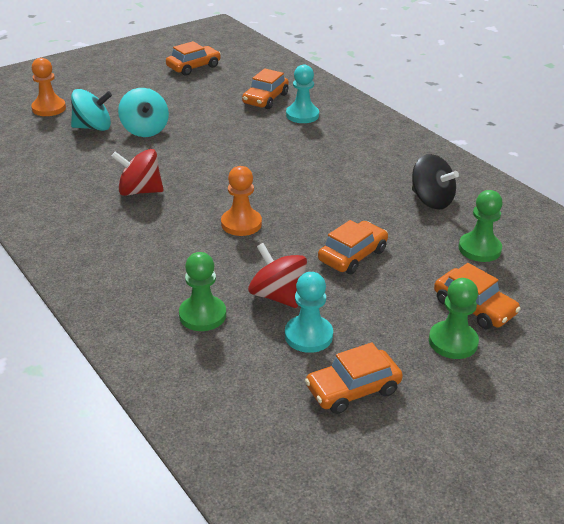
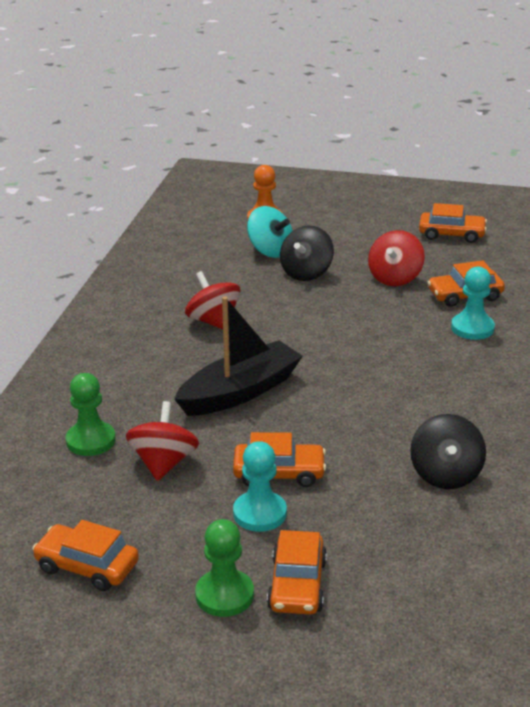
camera: 50 degrees right, 5 degrees down
turquoise spinning top [118,88,169,137] -> black spinning top [280,226,334,281]
orange pawn [221,166,262,236] -> black boat [174,297,303,416]
turquoise pawn [285,272,333,353] -> turquoise pawn moved to [233,441,287,532]
green pawn [458,190,503,262] -> none
none -> red spinning top [368,230,425,286]

